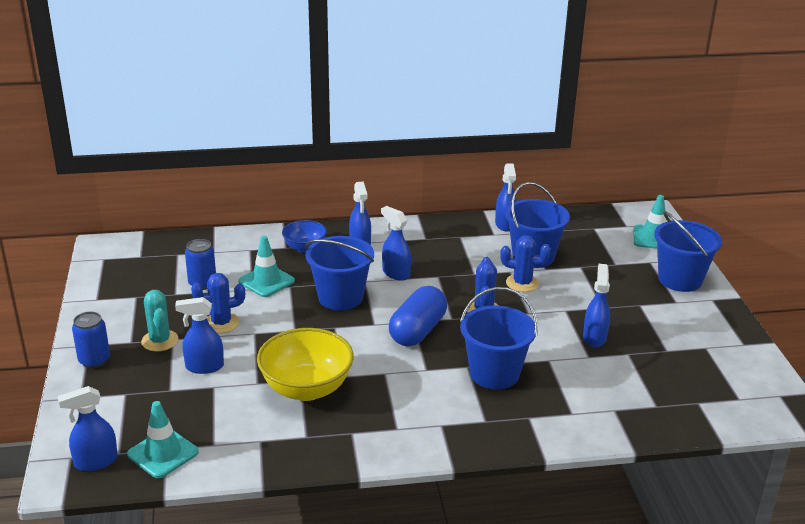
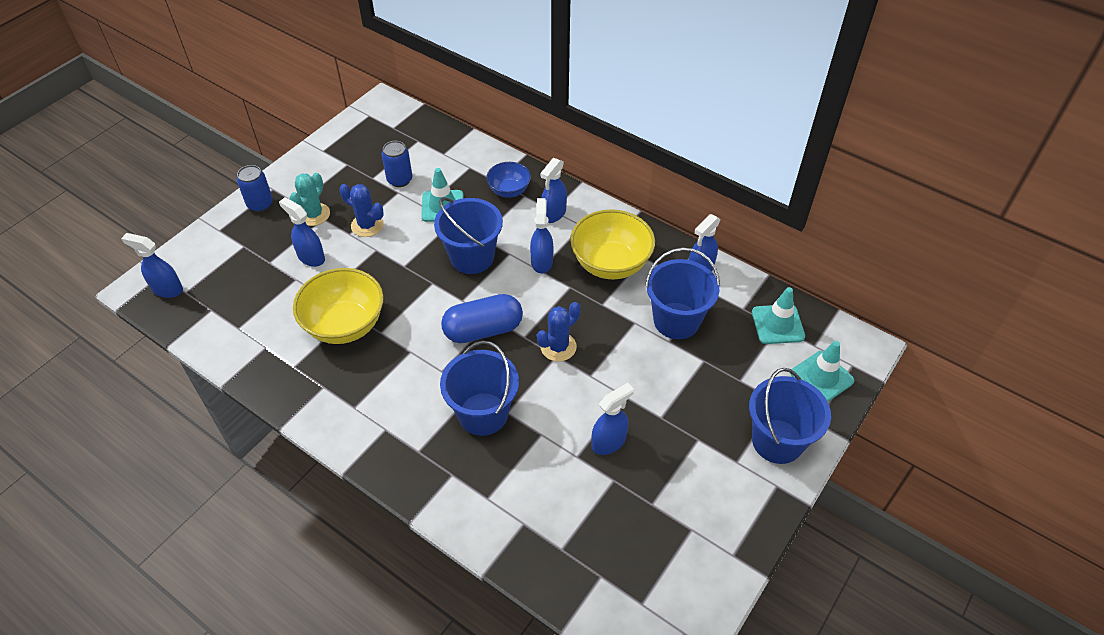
camera: 45 degrees right, 20 degrees up
turquoise traffic cone [127,401,199,478] -> turquoise traffic cone moved to [752,287,805,344]
blue cactus [500,235,551,292] -> none
none -> yellow bowl [570,209,655,280]

